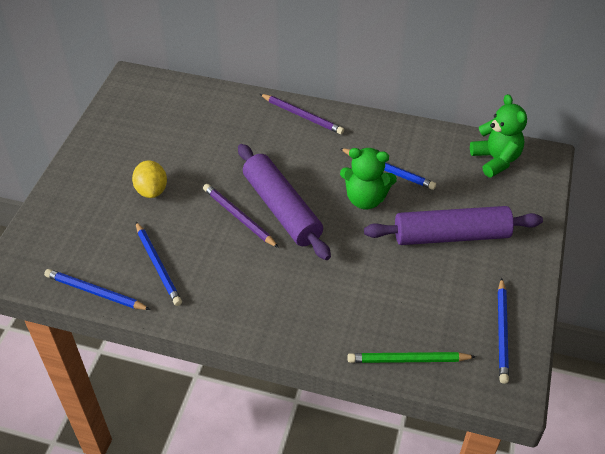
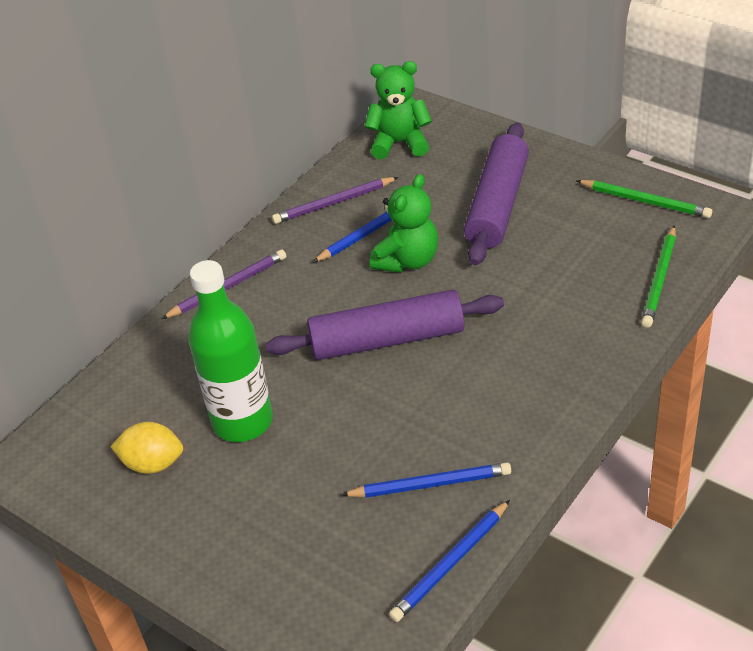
camera: 65 degrees left, 5 degrees down
yellow lemon [132,160,167,198] -> yellow lemon moved to [110,422,183,474]
purple pencil [203,184,279,248] -> purple pencil moved to [272,177,399,224]
blue pencil [498,278,509,384] -> green pencil [576,180,712,218]
none -> green bottle [188,260,273,442]

